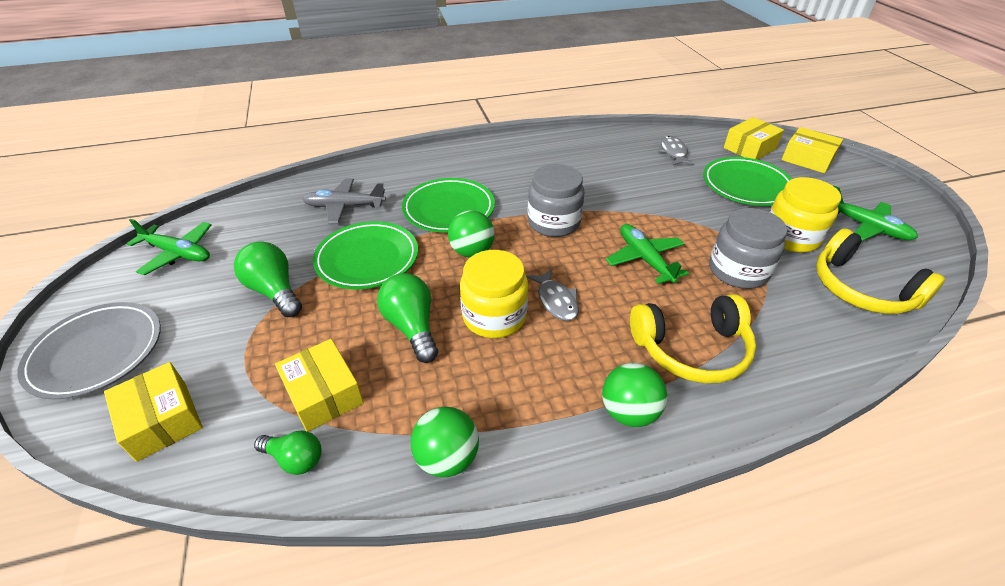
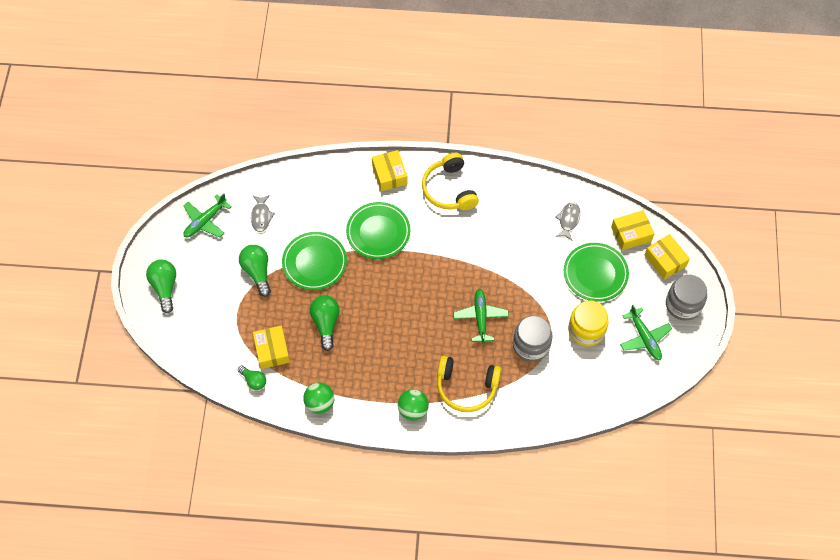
camera: 20 degrees right, 20 degrees up
grey plate [17,302,161,400] -> green light bulb [146,259,176,313]
yellow box [104,362,203,462] -> yellow box moved to [372,150,408,191]
green plane [127,219,211,275] -> green plane turned 90 degrees clockwise [183,193,232,238]
grey plane [302,179,386,224] -> none
green ball [448,211,495,257] -> none
yellow jar [460,250,528,338] -> none
grey fish [526,269,579,321] -> grey fish moved to [251,195,275,232]
grey jar [527,164,585,237] -> grey jar moved to [666,275,707,321]
yellow headphones [816,228,945,314] -> yellow headphones moved to [422,153,479,210]

